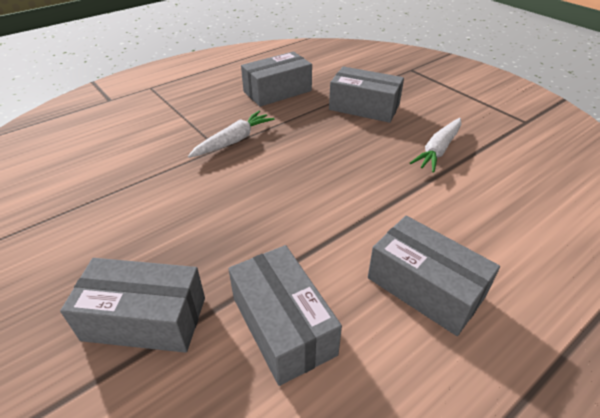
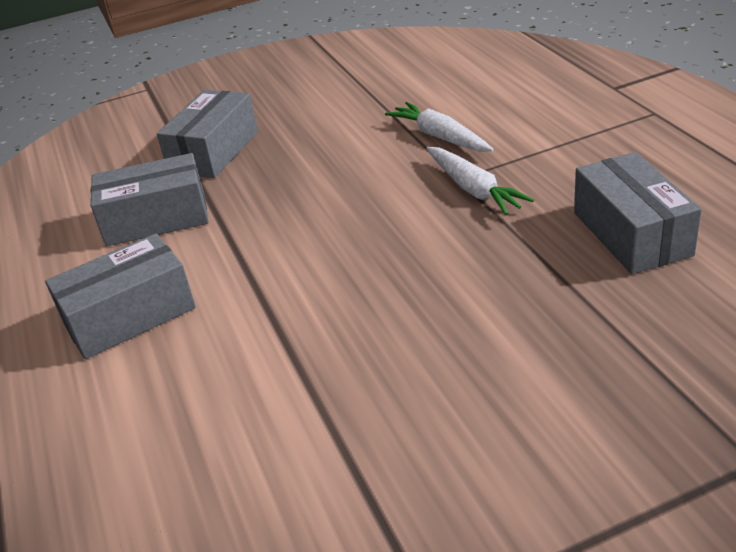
camera: 110 degrees right, 5 degrees down
grey box [329,66,404,123] -> none
white carrot [410,118,461,172] -> white carrot moved to [385,102,493,152]

